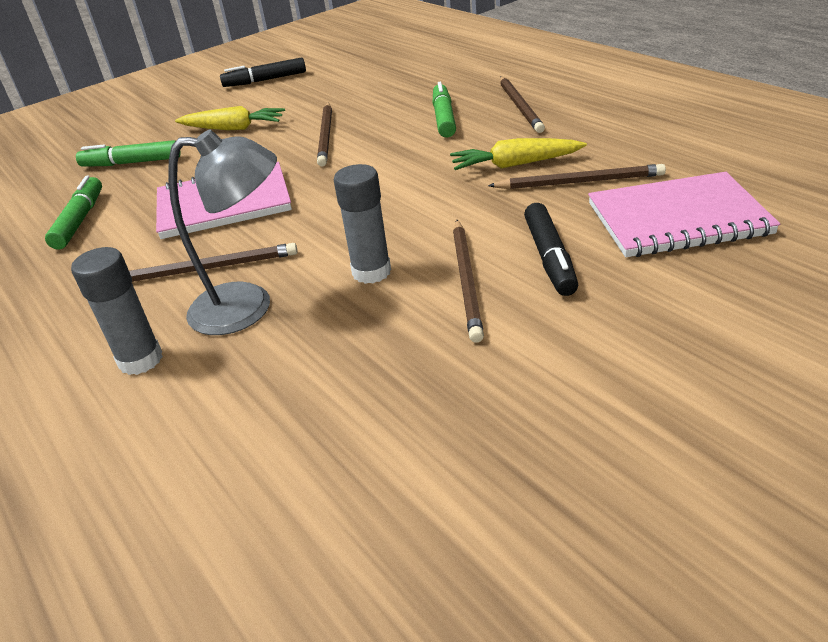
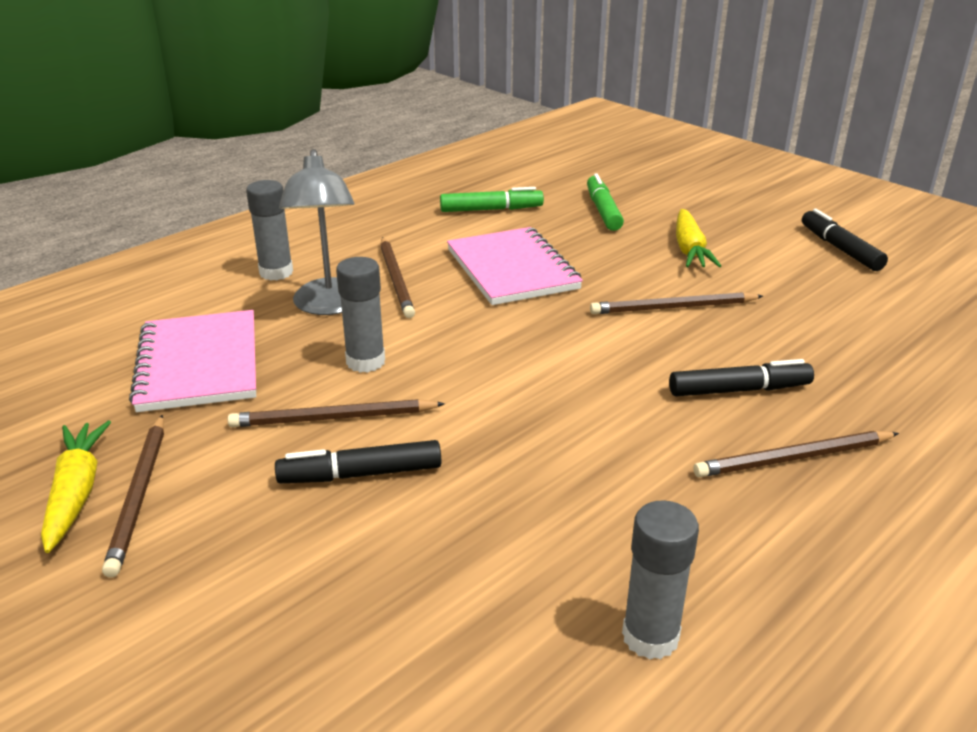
camera: 80 degrees right, 5 degrees down
green marker [433,82,456,137] -> black marker [669,359,814,396]
yellow carrot [450,138,587,170] -> yellow carrot moved to [41,420,111,553]
brown pencil [488,164,666,189] -> brown pencil moved to [102,415,164,578]
pink notebook [588,172,780,257] -> pink notebook moved to [129,310,256,412]
none -> grey glue stick [622,500,699,660]

